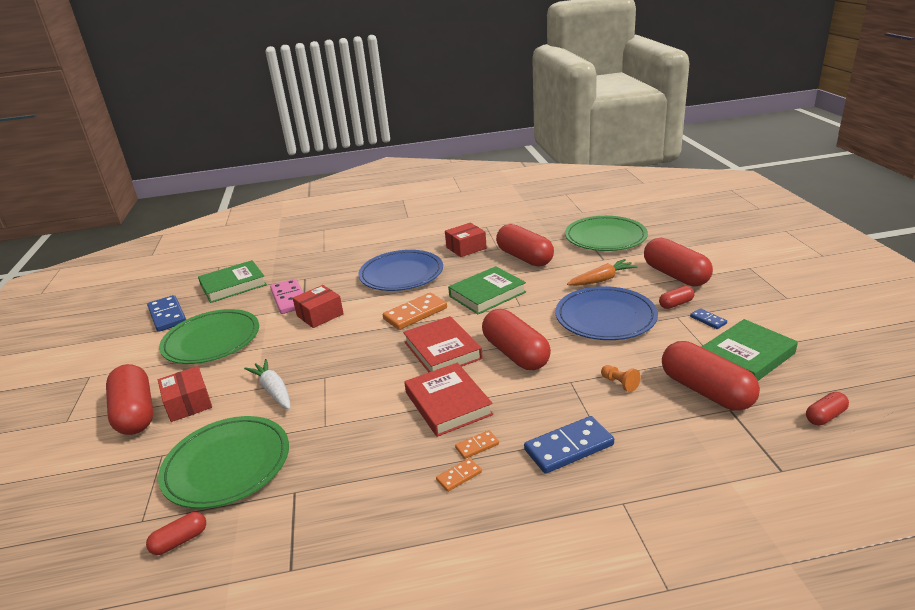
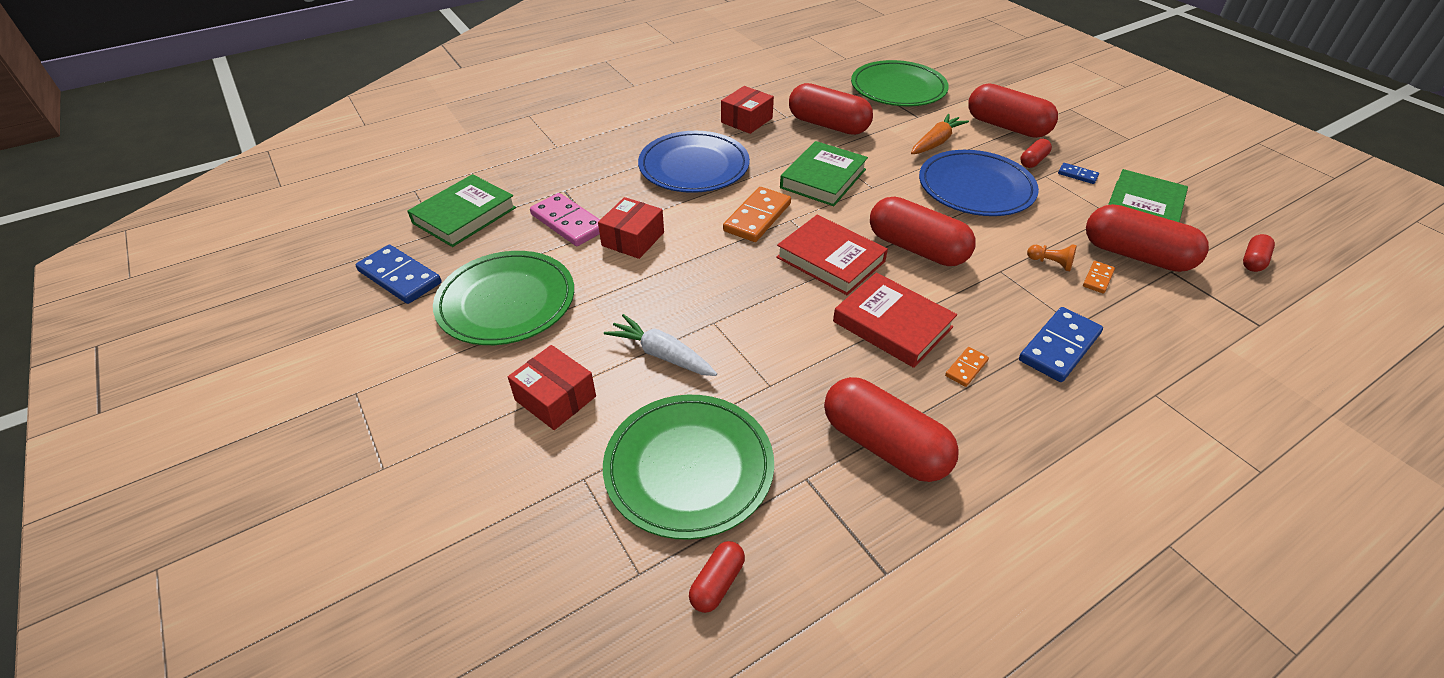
camera: 25 degrees left, 15 degrees up
red capsule [106,364,153,435] -> red capsule moved to [824,377,959,482]
orange domino [436,458,482,492] -> orange domino moved to [1083,261,1115,294]

